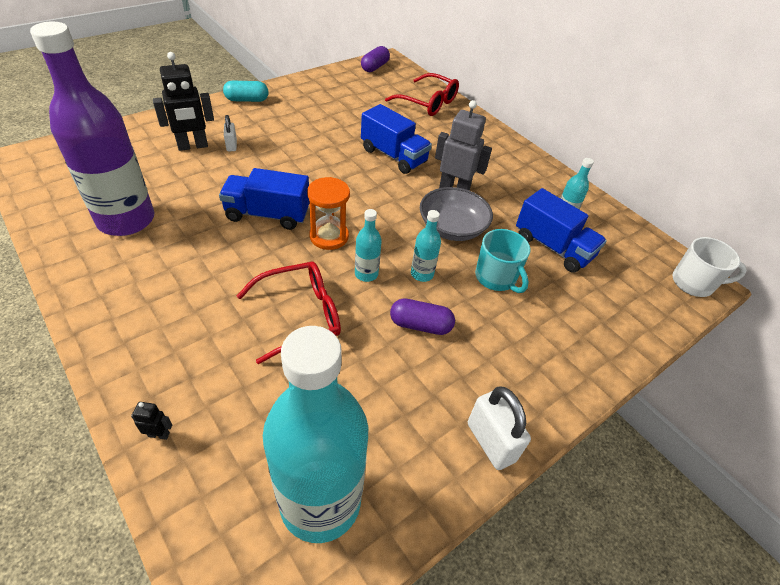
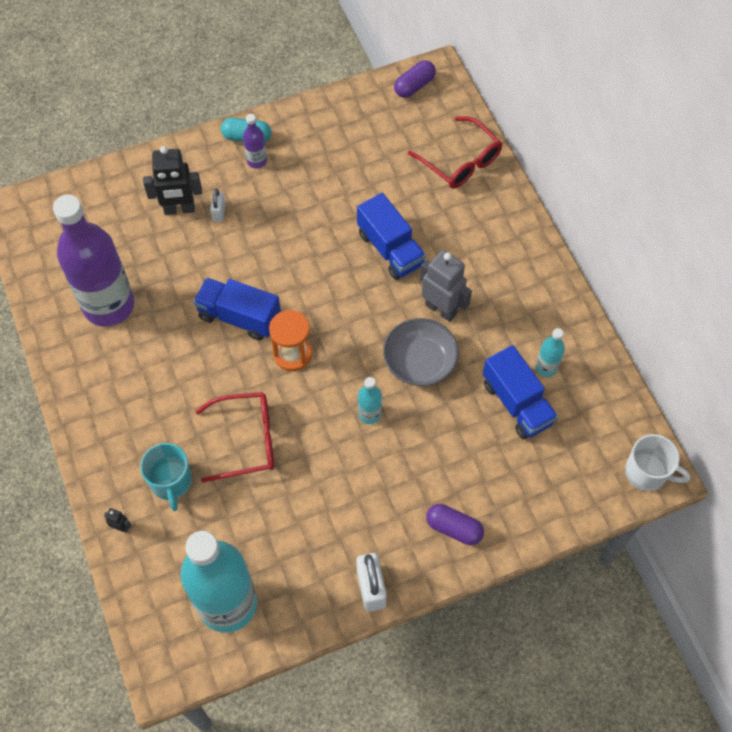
camera: 20 degrees right, 15 degrees up
turquoise bottle [355,209,382,282] -> none
purple capsule [390,298,455,335] -> purple capsule moved to [426,504,484,545]
turquoise mug [475,229,531,293] -> turquoise mug moved to [140,443,192,511]
none -> purple bottle [243,114,267,169]

